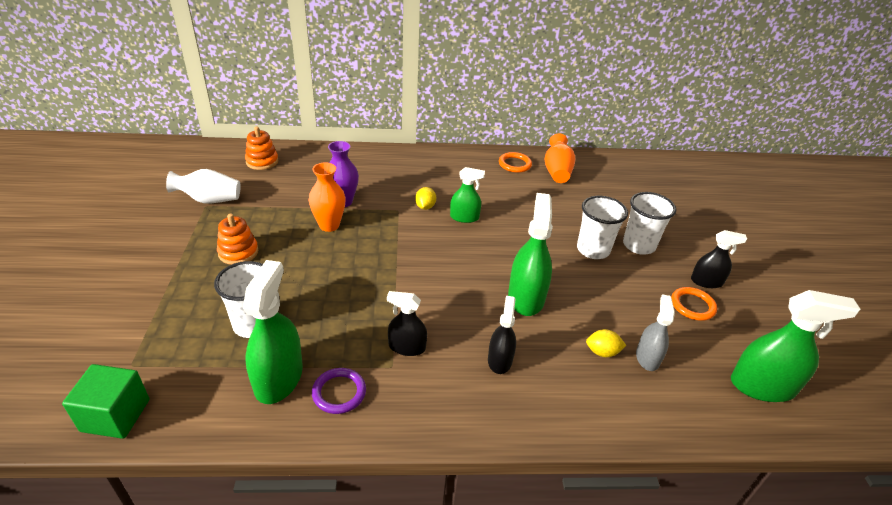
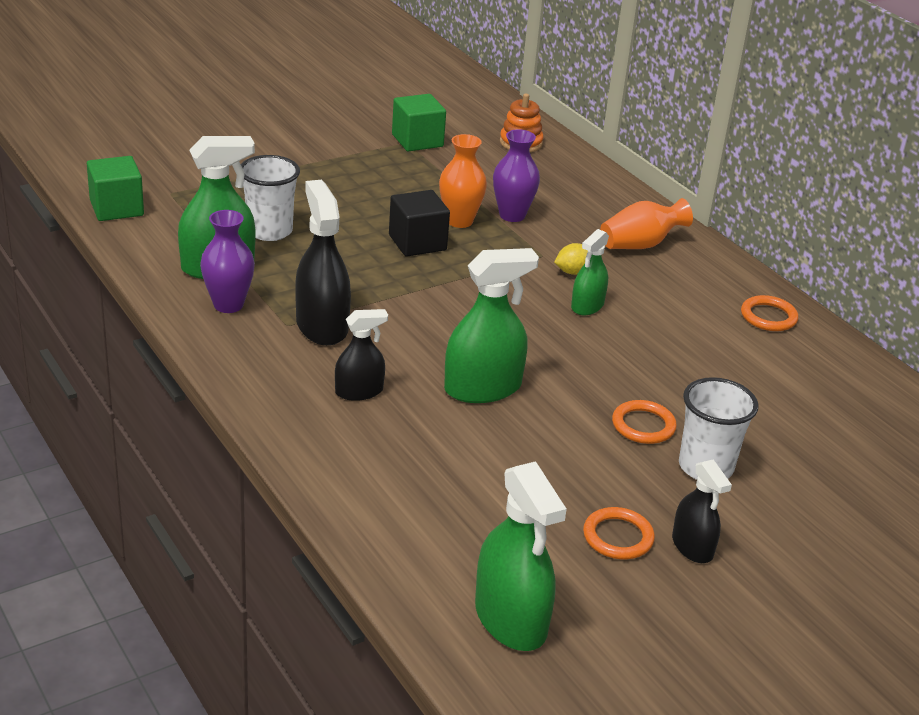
camera: 60 degrees right, 5 degrees down
white vase [166,169,241,203] -> green cube [392,94,446,151]
orange stacking toy [217,214,258,265] -> none
purple ring [312,368,366,414] -> purple vase [200,210,255,313]
black spray bottle [387,291,427,356] -> black spray bottle [295,180,351,346], size x1.68
green spray bottle [450,167,485,223] -> green spray bottle turned 60 degrees clockwise [571,229,609,315]
orange vase [545,133,575,183] -> orange vase moved to [600,198,693,249]
white cup [577,196,628,259] -> orange ring [612,400,677,444]
yellow lemon [586,329,626,357] -> none
grey spray bottle [636,295,675,371] -> none
none -> black cube [389,190,450,256]

